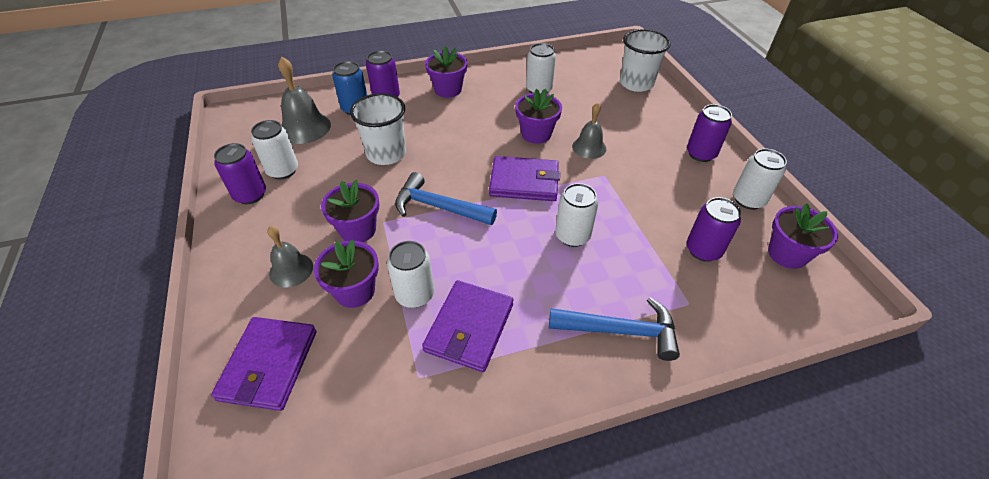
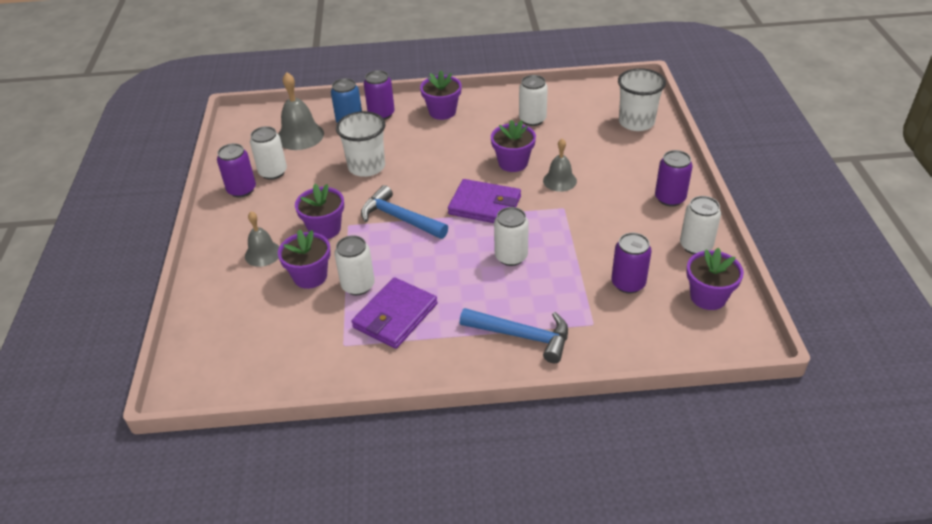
camera: 15 degrees right, 5 degrees down
purple wallet [211,317,316,411] -> none

